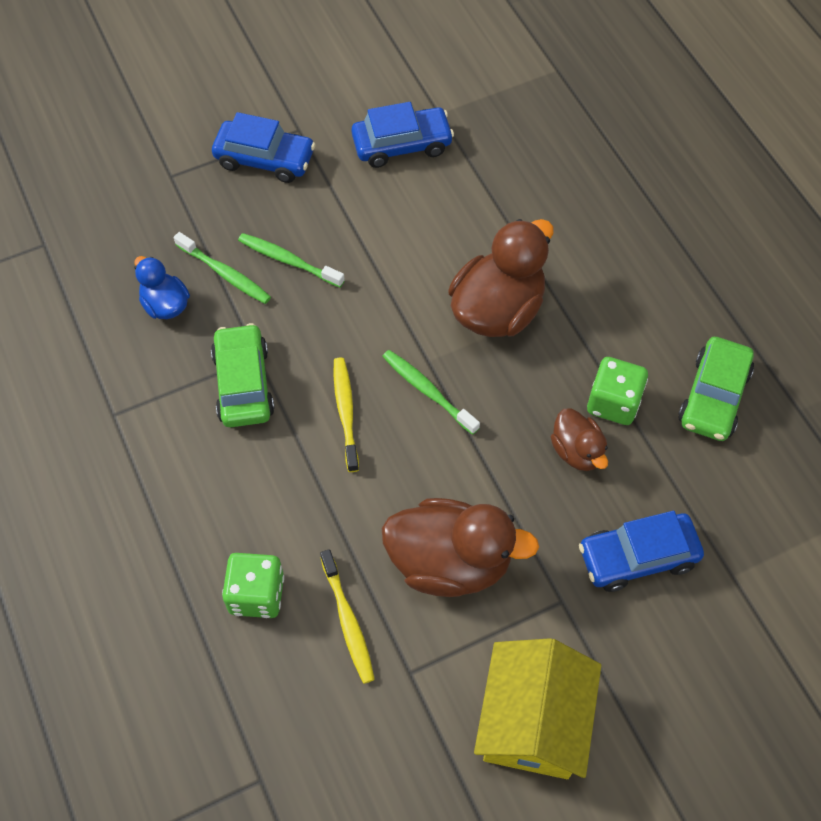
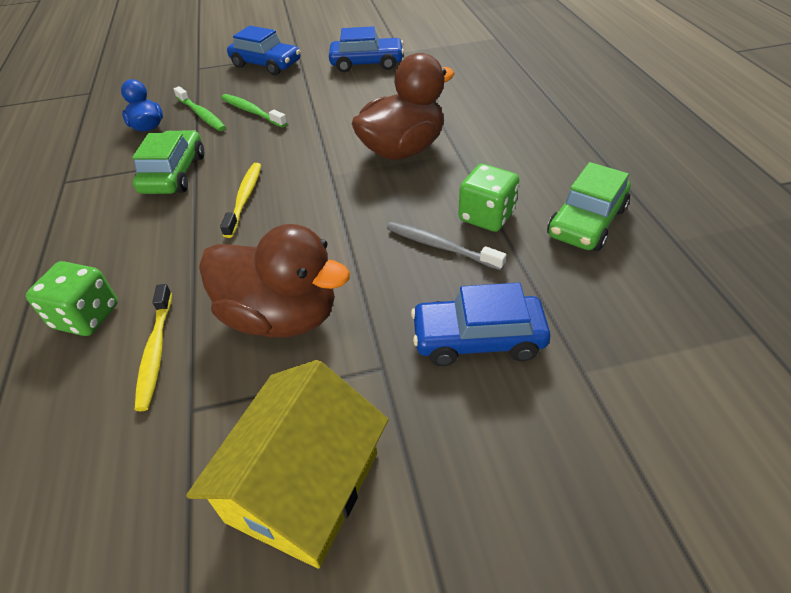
camera: 15 degrees right, 15 degrees down
green toothbrush [382,350,480,435] -> none
brown duck [551,408,608,471] -> grey toothbrush [387,222,506,270]

